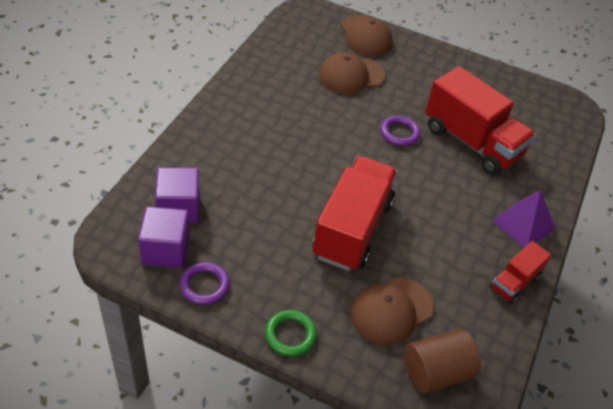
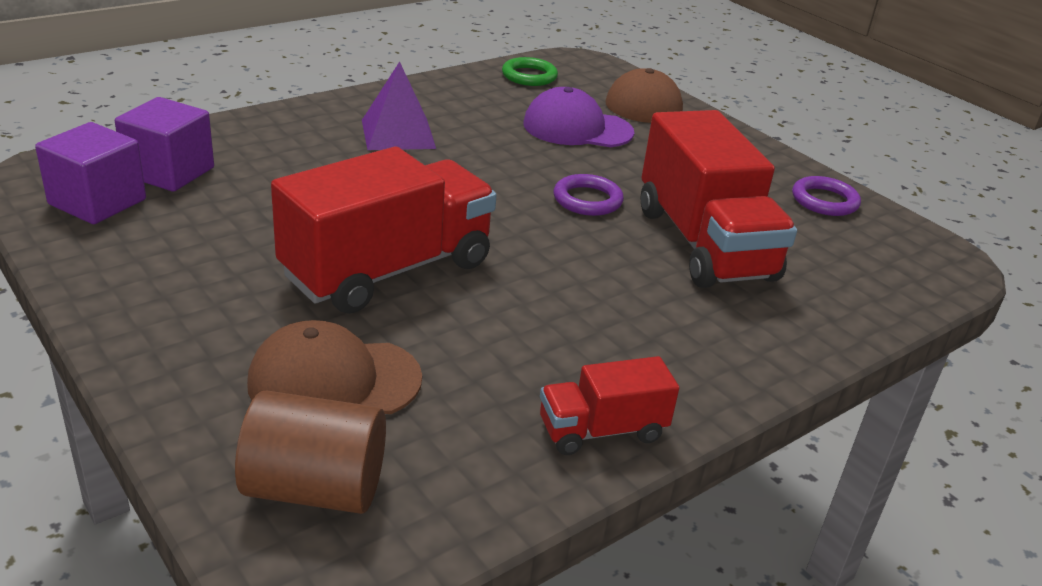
camera: 30 degrees right, 15 degrees down
purple ring [180,262,230,305] -> purple ring moved to [792,176,861,216]
green ring [265,310,317,356] -> green ring moved to [502,57,558,86]
brown cap [319,52,385,94] -> purple cap [523,87,634,147]
purple pyramid [492,190,555,247] -> purple pyramid moved to [362,61,436,150]

